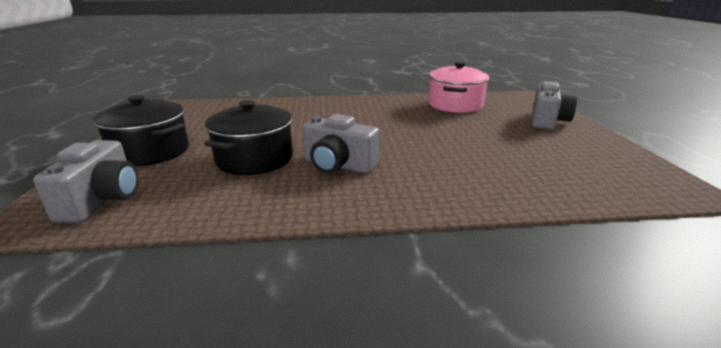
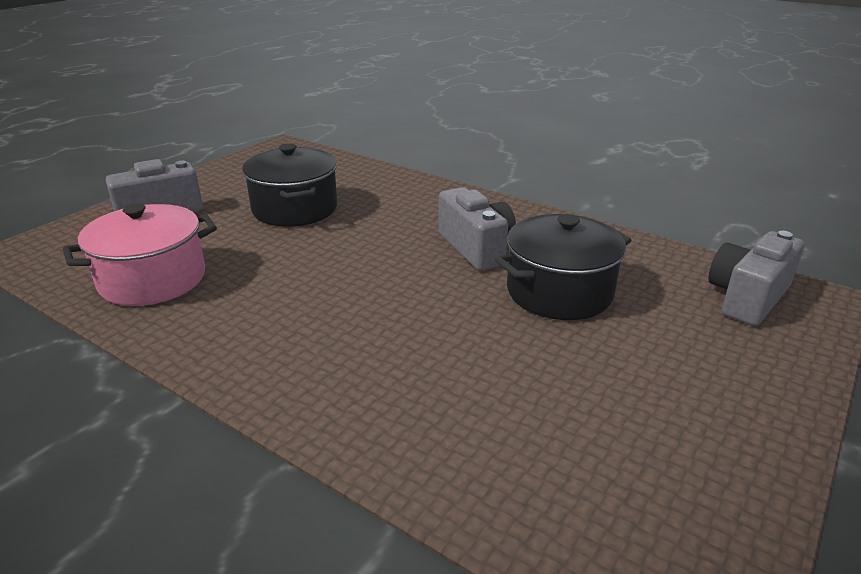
camera: 140 degrees left, 5 degrees up
black pot [93,95,189,167] -> black pot moved to [242,143,337,227]

